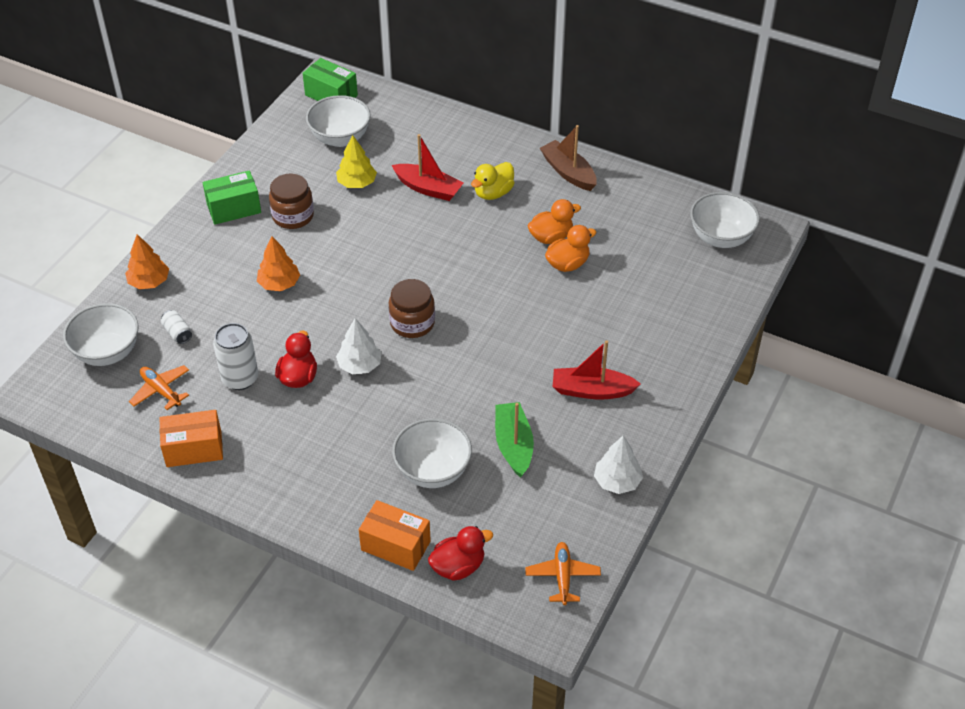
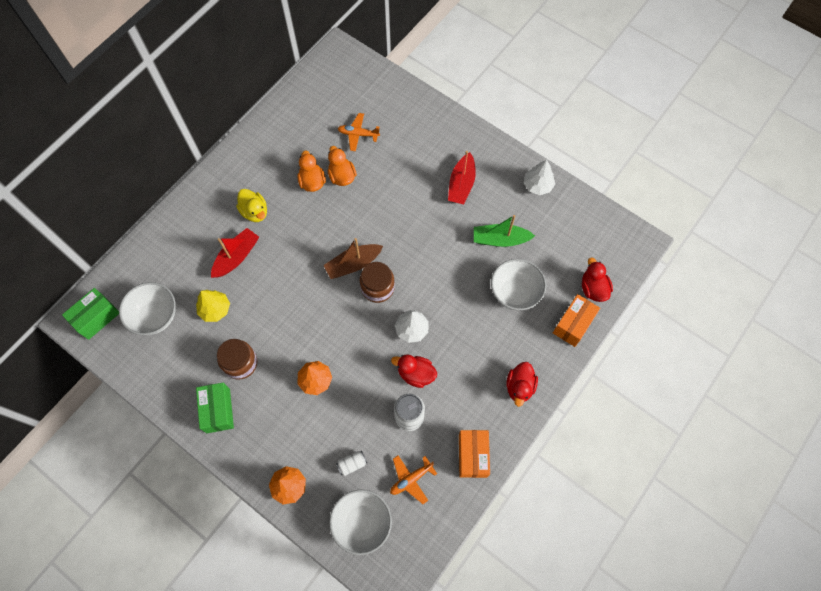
camera: 80 degrees left, 20 degrees up
orange plane [525,542,601,605] -> orange plane moved to [338,113,380,151]
brown boat [540,125,597,191] -> brown boat moved to [323,238,383,279]
white bowl [690,192,760,248] -> none
none -> red duck [506,362,538,407]

